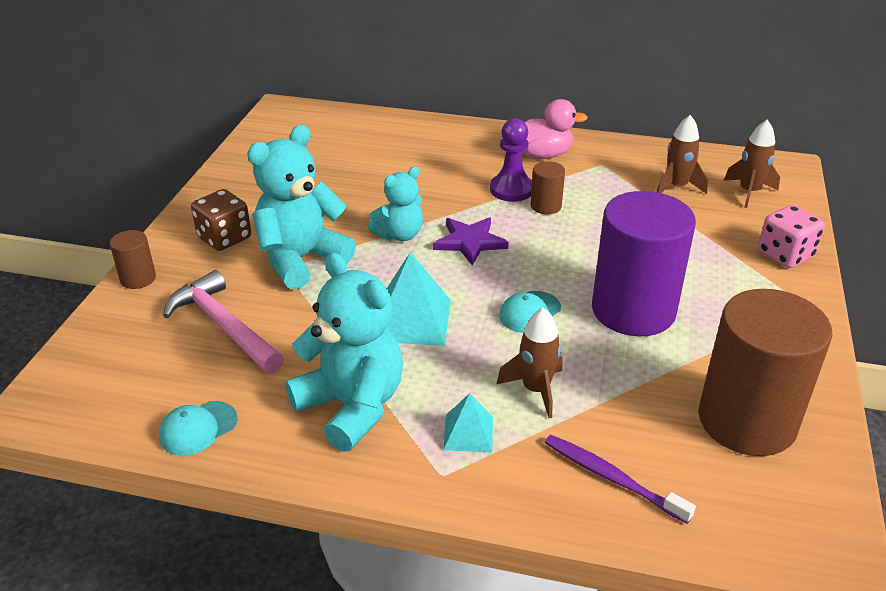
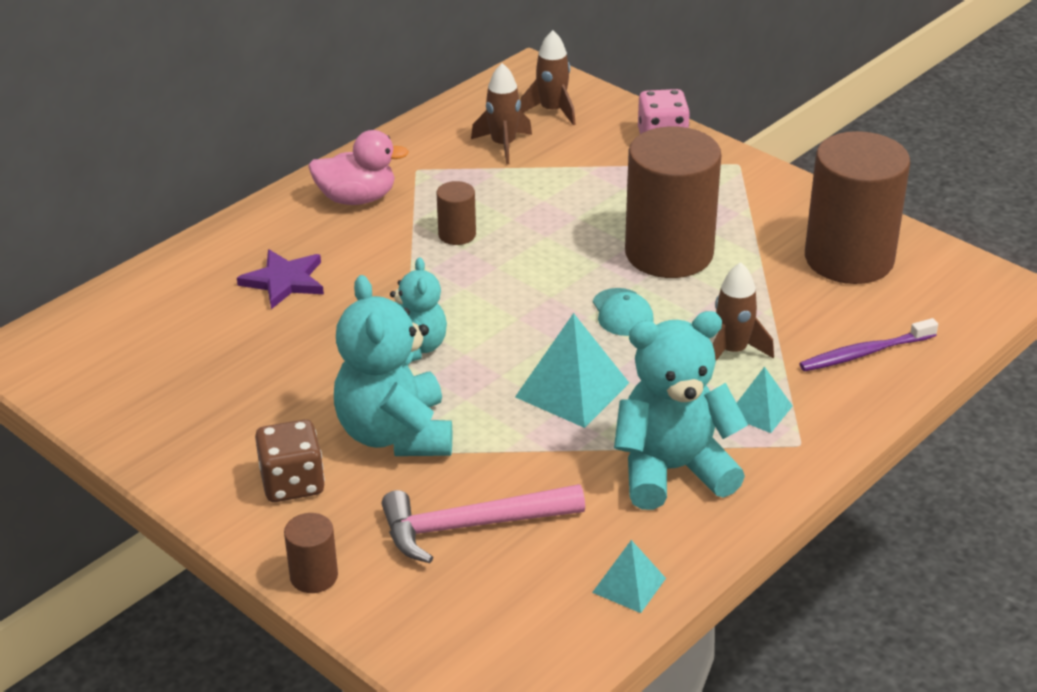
camera: 60 degrees left, 0 degrees up
turquoise cap [159,401,238,456] -> turquoise pyramid [592,540,666,613]
purple star [433,217,509,265] -> purple star moved to [237,249,324,309]
purple pawn [490,119,532,202] -> none
pink duck [522,99,588,159] -> pink duck turned 60 degrees clockwise [308,130,409,205]
purple cylinder [592,191,696,336] -> brown cylinder [625,127,721,278]

